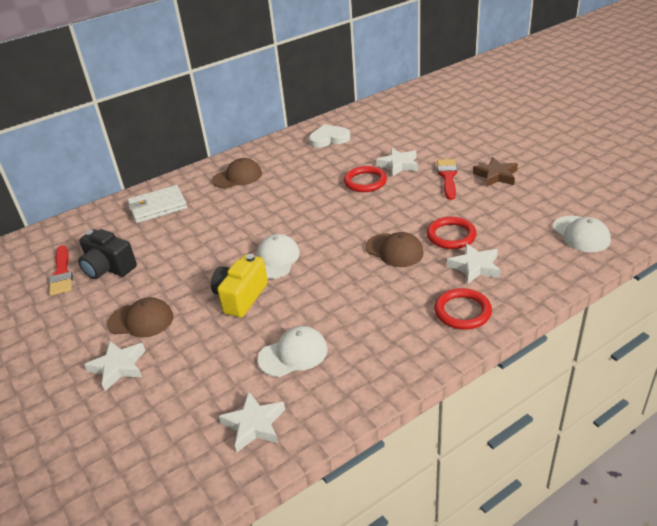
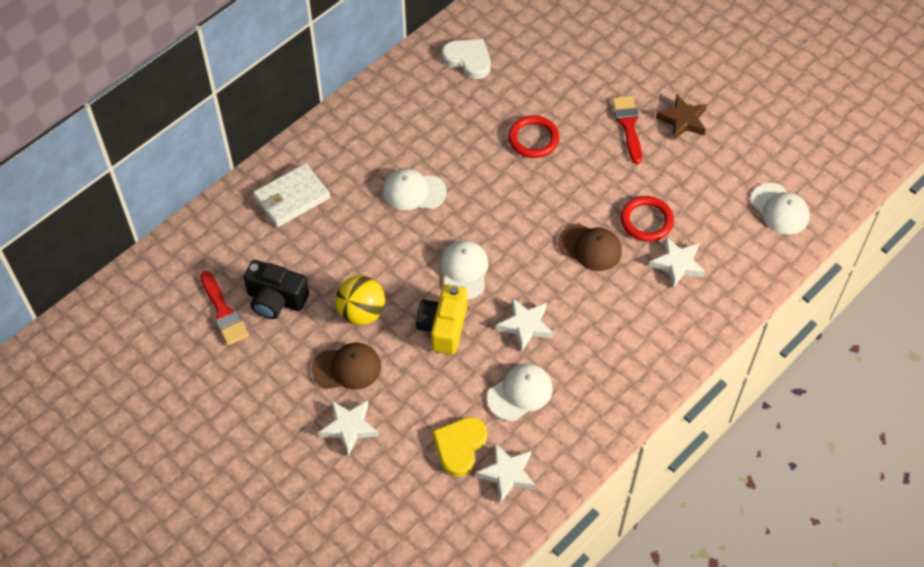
camera: 15 degrees left, 20 degrees up
brown cap [212,158,262,188] -> none
white heart [309,124,350,148] -> white heart turned 60 degrees clockwise [442,39,491,79]
white star [376,148,418,176] -> white star moved to [496,298,553,352]
red ring [434,288,492,330] -> none
none -> yellow ball [335,275,385,325]
none -> white cap [383,169,447,210]
none -> yellow heart [432,417,487,477]

